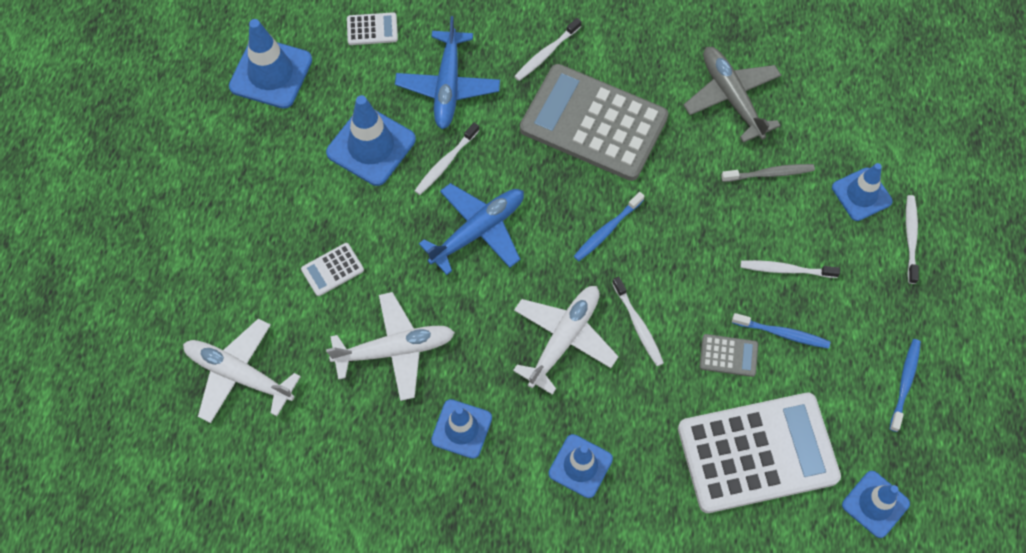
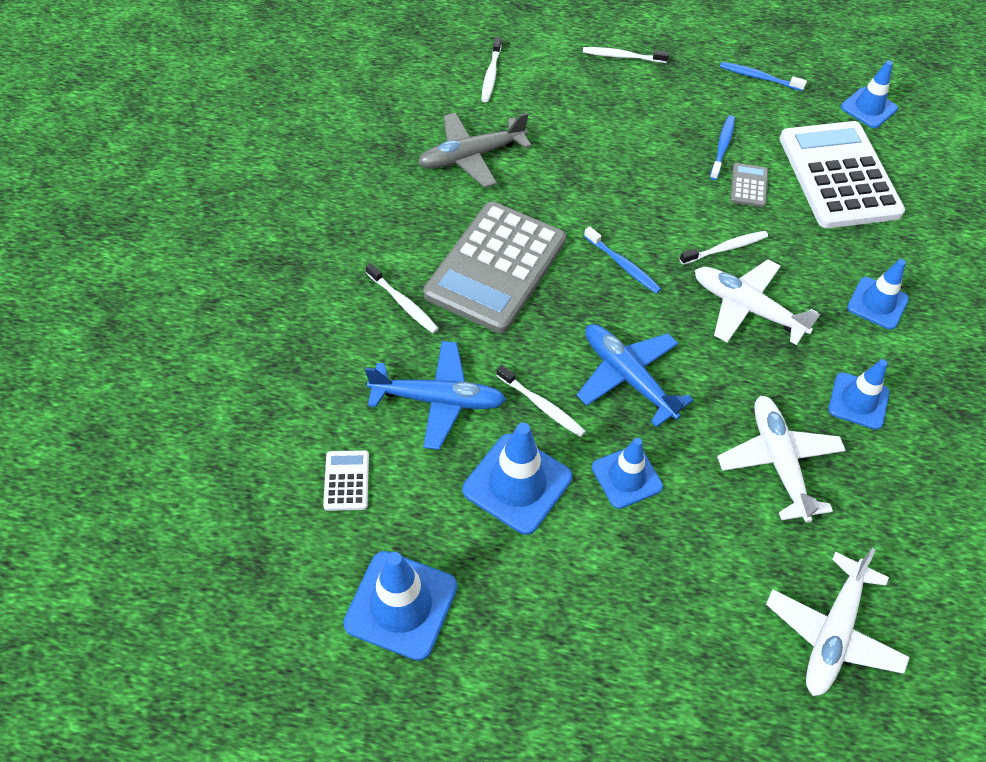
camera: 90 degrees left, 10 degrees down
white calculator [301,243,364,296] -> none
grey toothbrush [721,164,815,182] -> none
white toothbrush [741,260,840,278] -> white toothbrush moved to [481,37,502,102]
blue traffic cone [832,163,893,221] -> blue traffic cone moved to [592,438,663,509]

